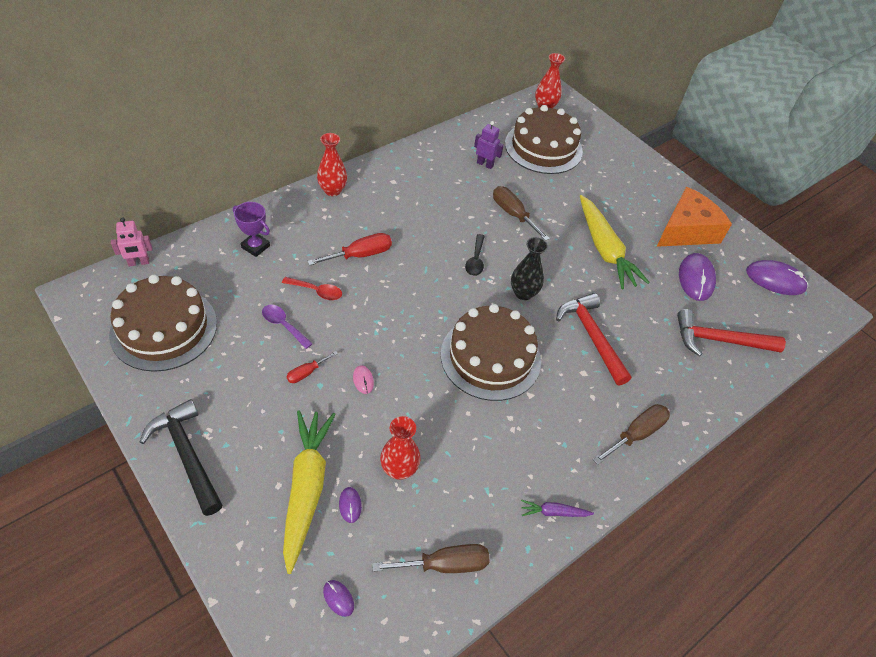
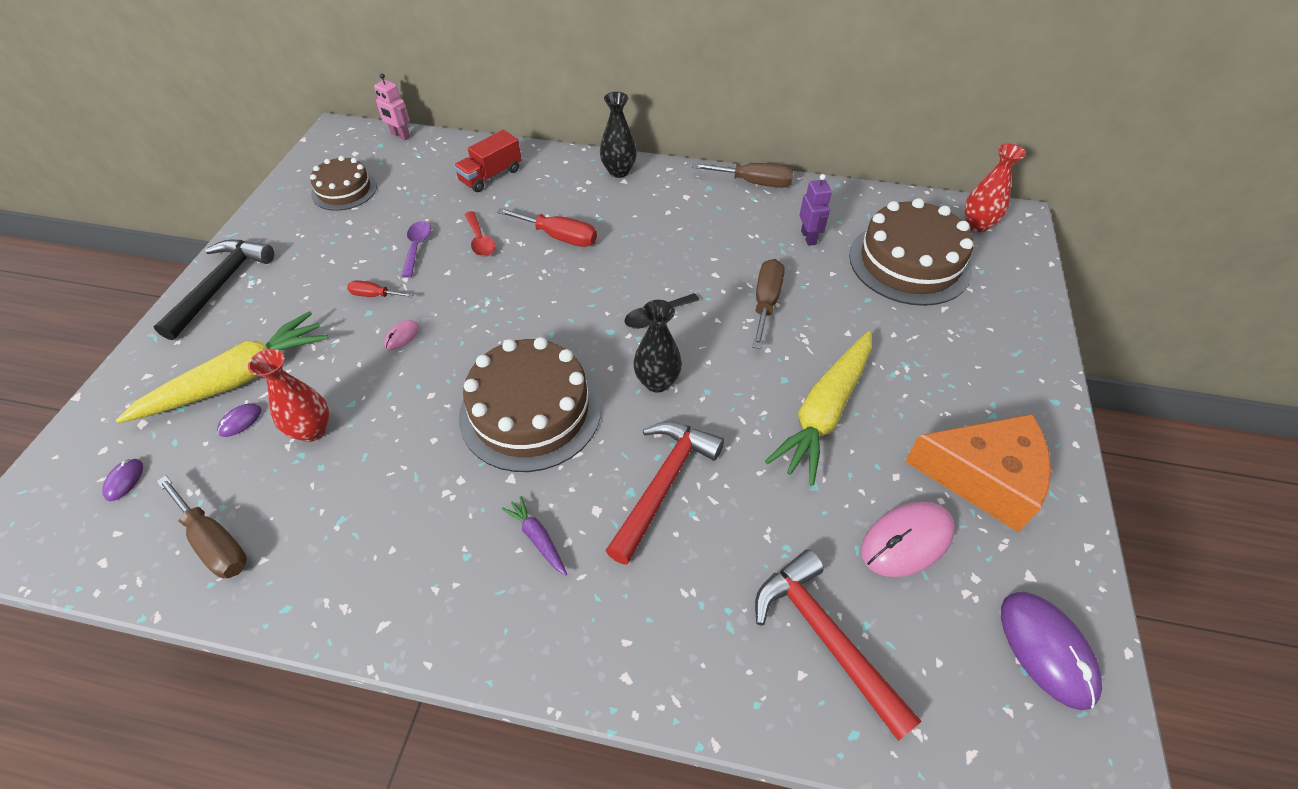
camera: 55 degrees right, 0 degrees up
brown cake [109,275,217,372] -> brown cake [310,156,377,211], size x0.59
purple trophy [233,202,270,257] -> red truck [454,130,522,192]
red vase [317,133,347,196] -> black vase [600,92,637,178]
purple carrot [521,500,594,517] -> purple carrot moved to [501,496,567,576]
brown screwdriver [593,404,670,465] -> brown screwdriver moved to [692,163,794,188]
purple mouse [679,253,716,301] -> pink mouse [861,502,955,577]

